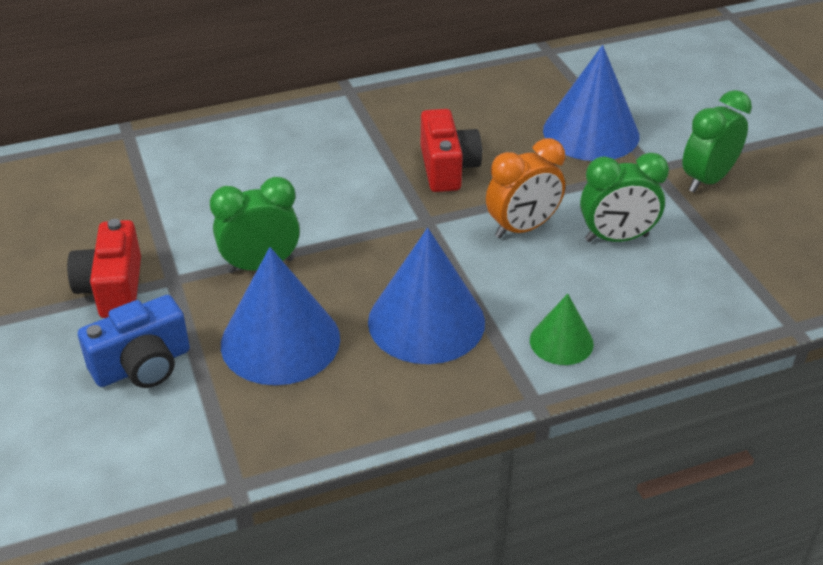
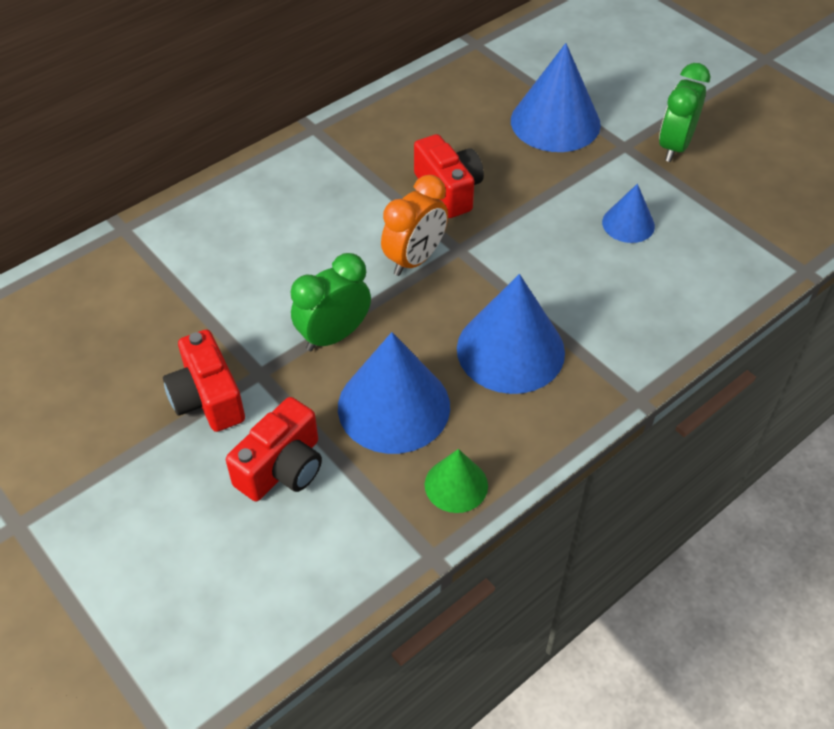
camera: 20 degrees left, 10 degrees up
blue camera [78,295,190,388] -> red camera [226,397,322,501]
orange clock [486,138,565,239] -> orange clock moved to [381,175,448,276]
green cone [530,294,594,365] -> green cone moved to [425,449,488,513]
green clock [580,153,669,242] -> blue cone [602,184,655,243]

